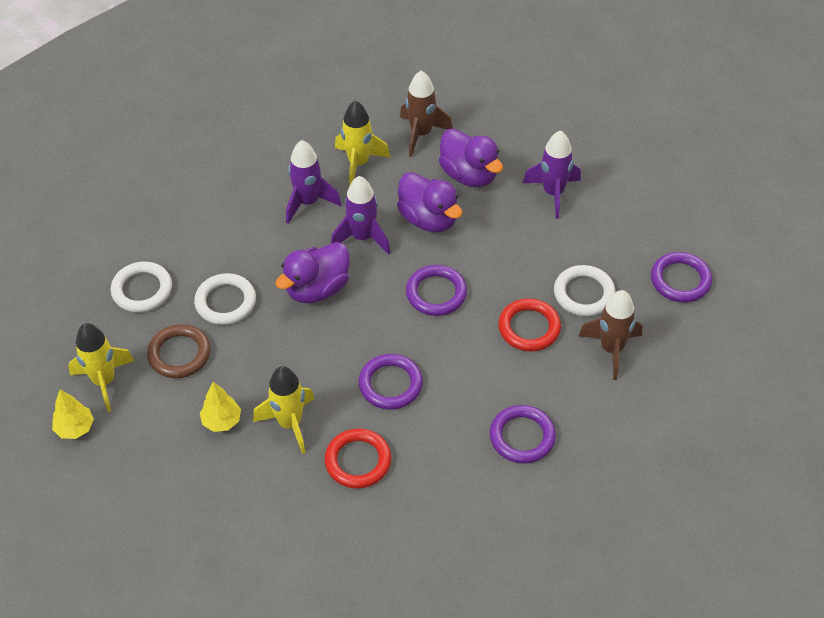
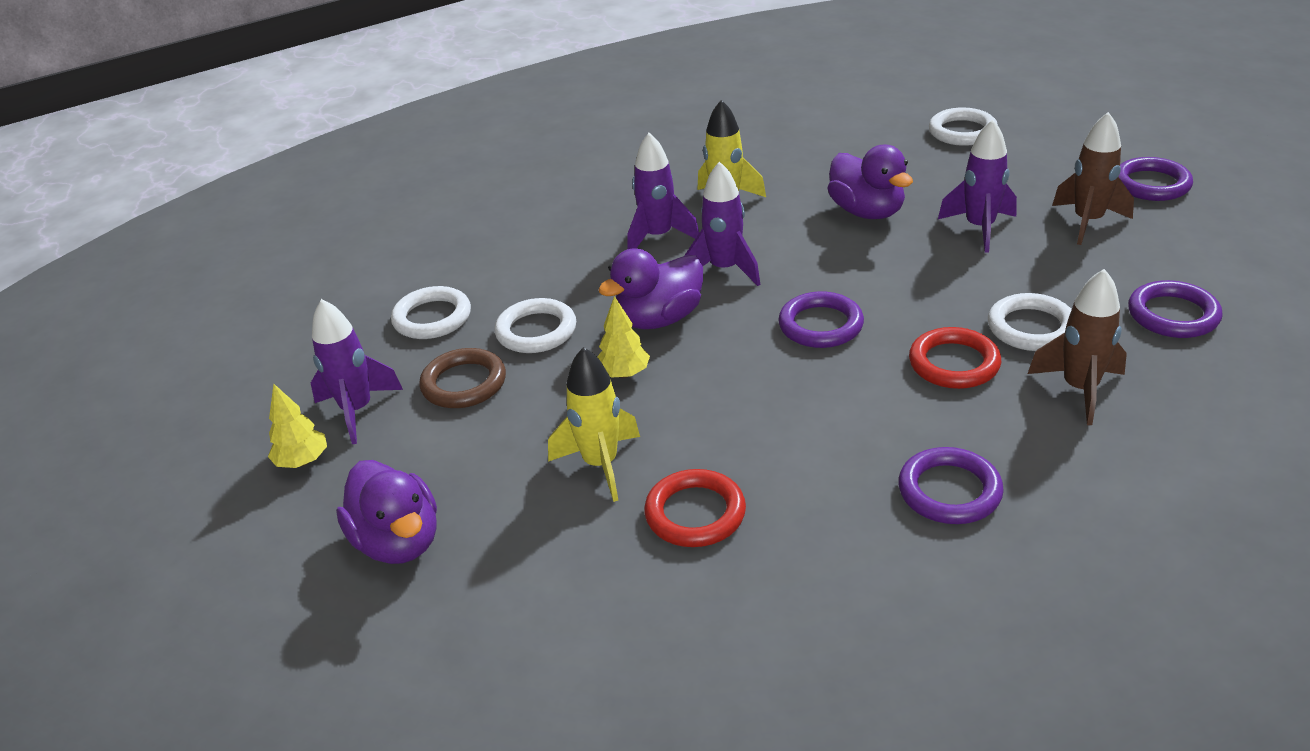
camera: 10 degrees right, 15 degrees down
yellow rocket [68,323,134,412] -> purple rocket [311,299,403,444]
yellow tree [200,382,241,432] -> yellow tree moved to [597,296,650,378]
purple ring [359,354,423,410] -> purple ring moved to [1118,157,1193,201]
purple duck [397,172,462,232] -> purple duck moved to [336,460,437,564]
brown rocket [400,71,453,157] -> brown rocket moved to [1052,112,1134,245]
none -> white ring [929,108,998,146]

